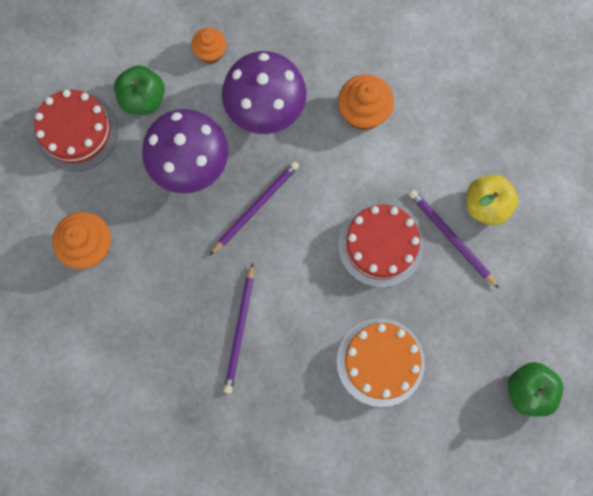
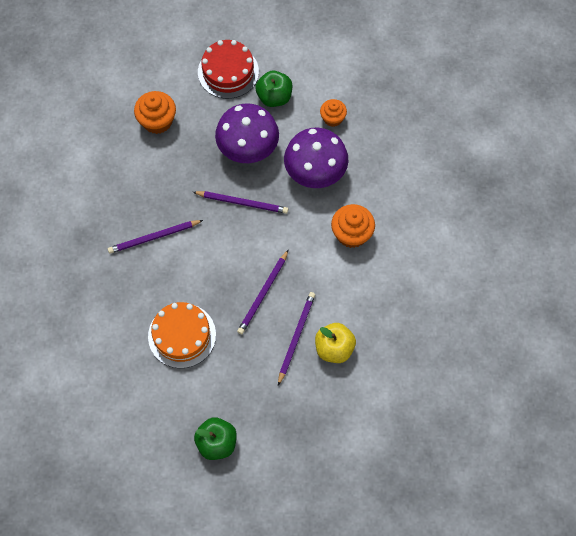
camera: 60 degrees right, 10 degrees down
red cake [338,204,424,288] -> purple pencil [237,249,289,334]

